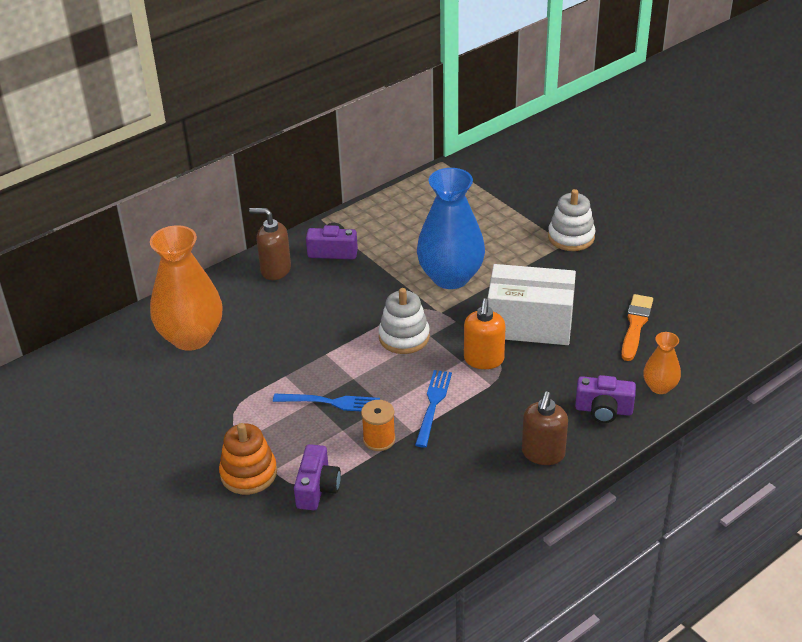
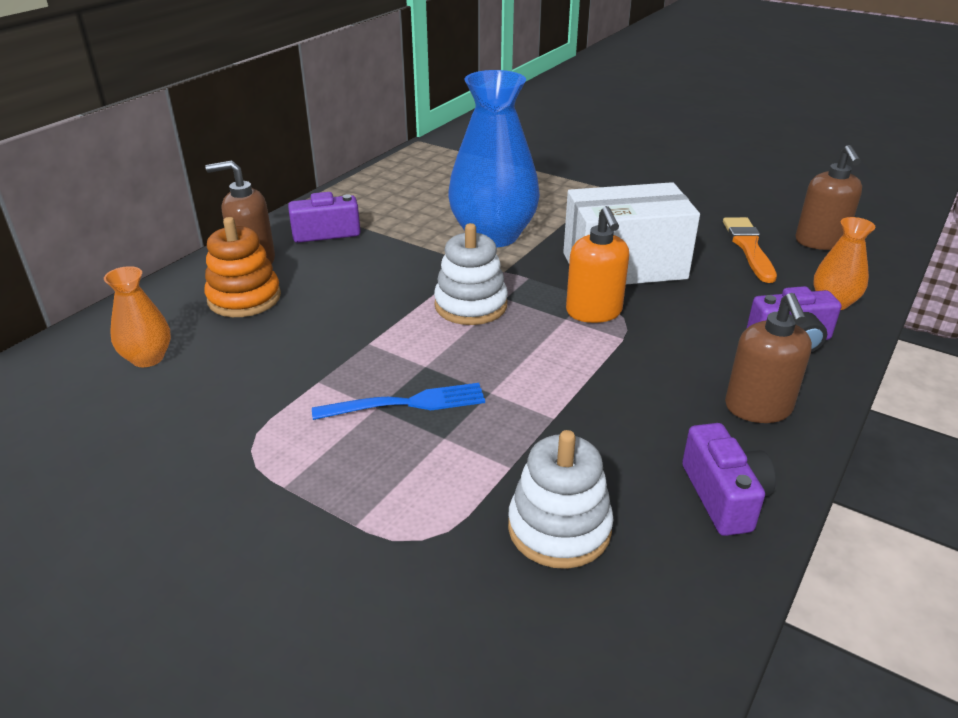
camera: 20 degrees left, 5 degrees down
orange vase [150,225,223,351] -> orange vase [104,266,171,367], size x0.49
orange stacking toy [219,423,277,495] -> orange stacking toy moved to [204,217,281,317]
purple camera [294,444,341,510] -> purple camera moved to [682,423,776,536]
orange spool [361,400,396,451] -> none
blue fork [415,370,452,448] -> none
white stacking toy [548,189,595,251] -> white stacking toy moved to [508,430,613,569]
none -> brown soap dispenser [795,145,862,250]

